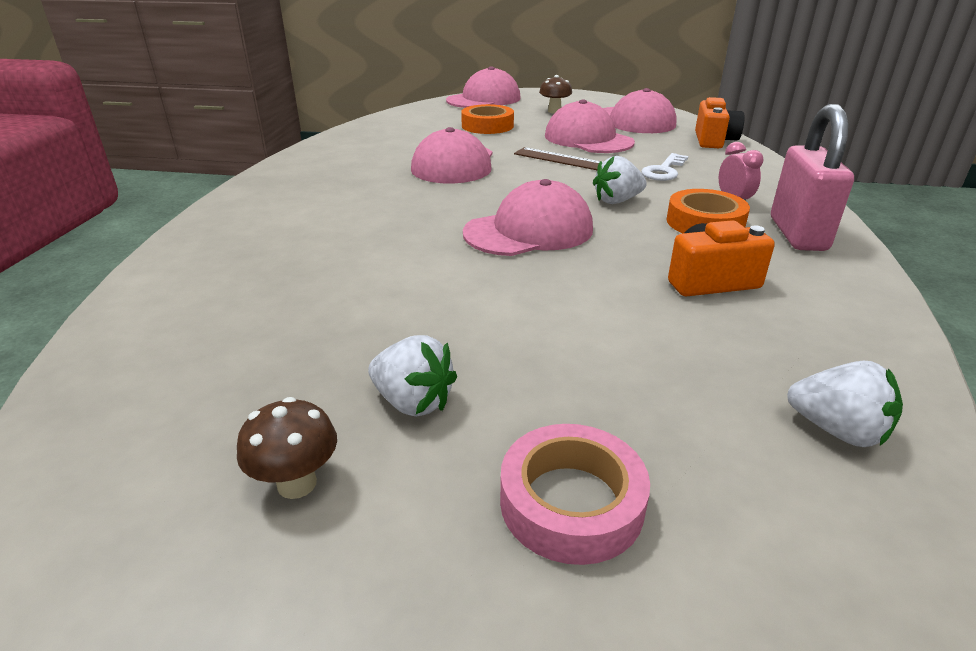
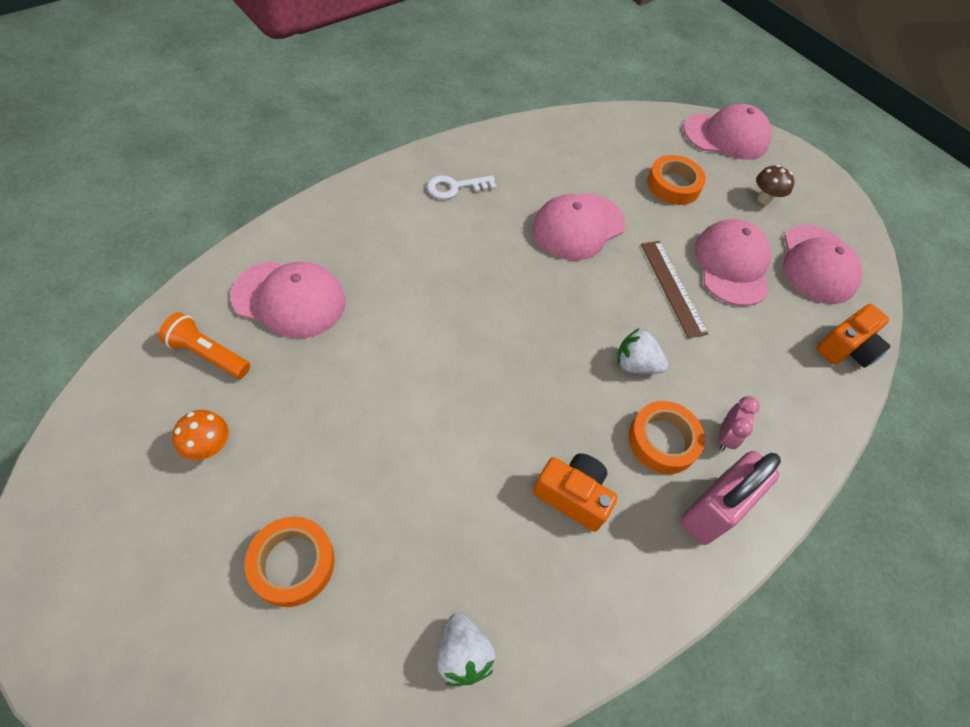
camera: 35 degrees right, 25 degrees up
brown mushroom [237,397,337,499] -> orange mushroom [172,410,229,460]
white strawberry [368,335,457,417] -> none
pink cap [463,179,593,256] -> pink cap moved to [230,261,345,339]
pink tape [500,424,650,565] -> orange tape [245,517,335,607]
white key [641,153,688,181] -> white key moved to [427,175,497,199]
none -> orange flashlight [159,312,250,378]

